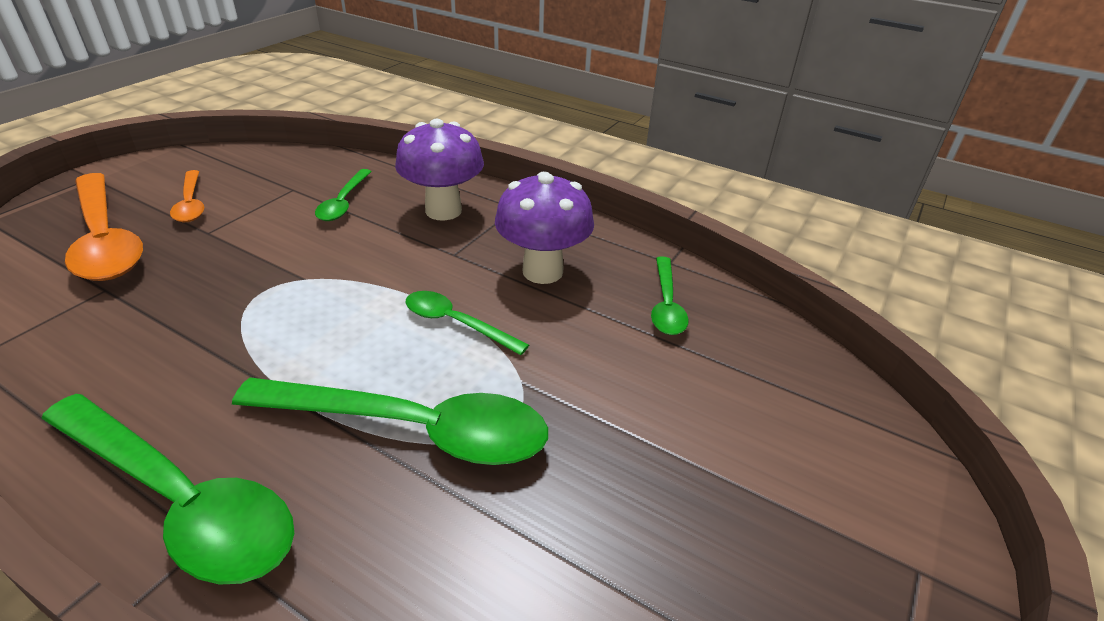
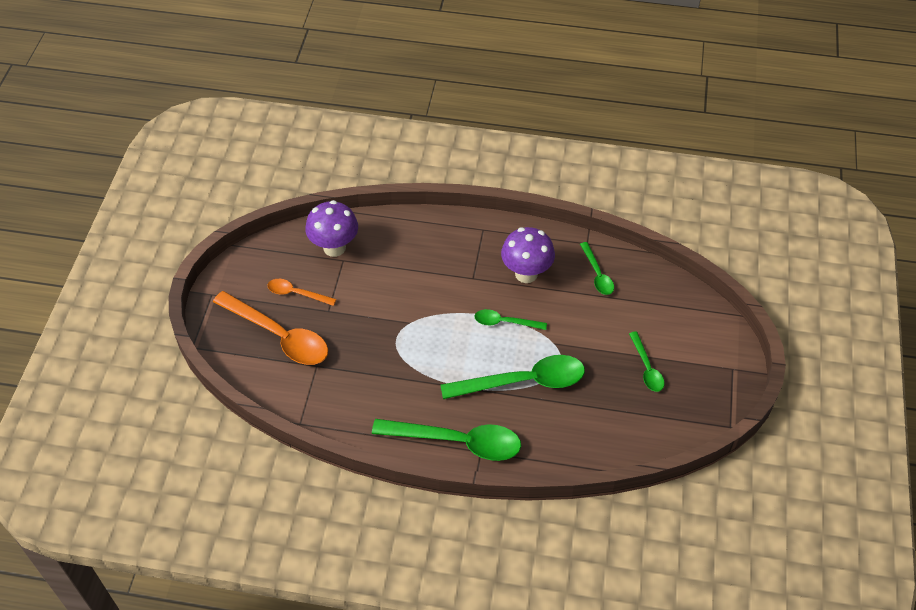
camera: 20 degrees left, 15 degrees up
orange spoon [170,170,204,222] -> orange spoon turned 150 degrees clockwise [267,279,336,306]
green spoon [315,169,372,221] -> green spoon moved to [629,331,664,392]
purple mushroom [395,118,484,220] -> purple mushroom moved to [305,200,358,257]

